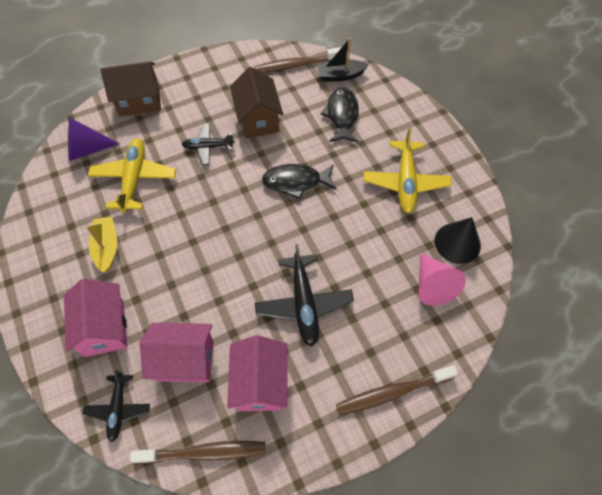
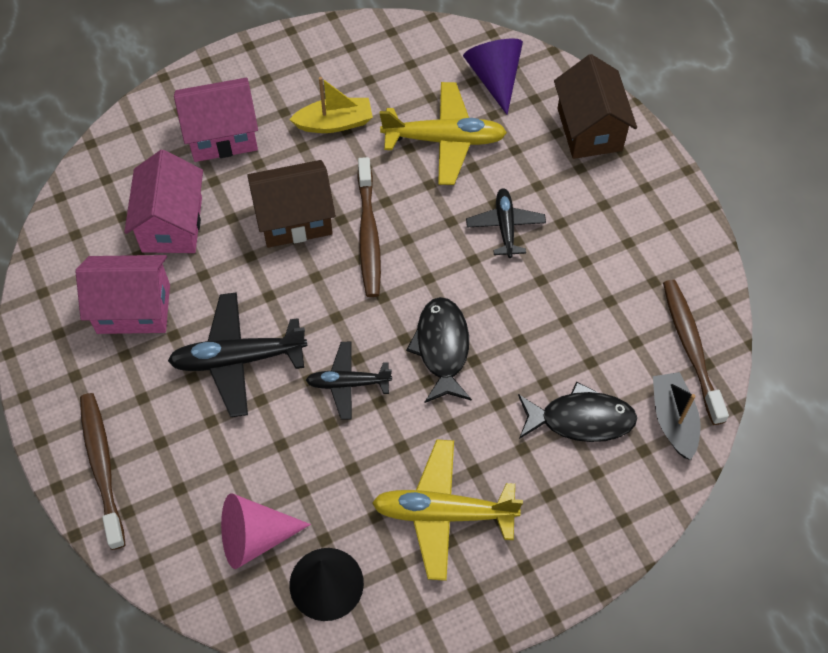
camera: 90 degrees right, 0 degrees up
black plane [82,369,150,442] -> black plane moved to [306,342,392,420]
brown toothbrush [130,441,266,464] -> brown toothbrush moved to [357,157,381,297]
brown house [230,67,283,139] -> brown house moved to [247,160,336,248]

